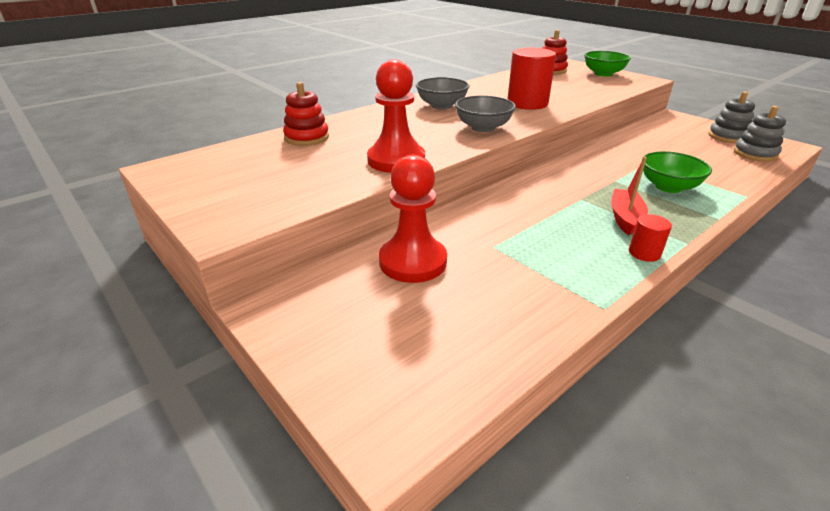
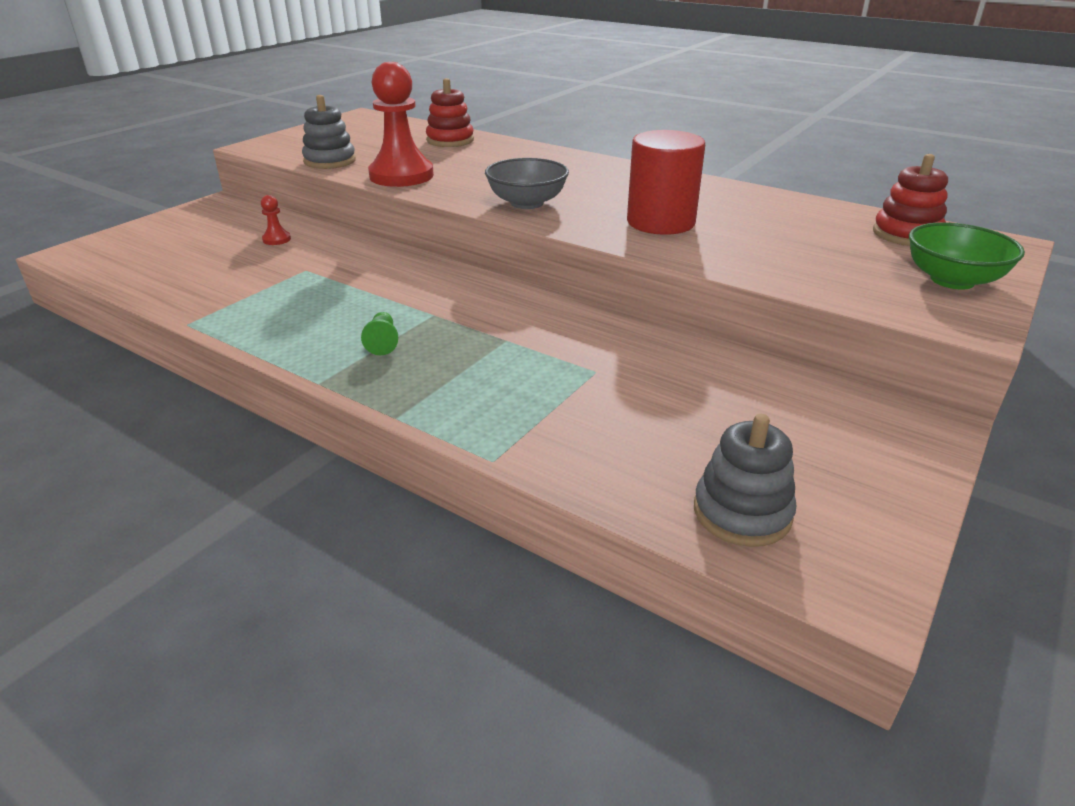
camera: 75 degrees right, 0 degrees up
red pawn [379,155,447,283] -> red pawn [261,195,291,245], size x0.42
grey bowl [416,77,470,109] -> none
red boat [611,156,648,235] -> green pawn [361,312,398,355]
red cylinder [629,214,672,262] -> none
green bowl [642,151,712,193] -> none
grey stacking toy [708,91,755,143] -> grey stacking toy moved to [302,95,356,169]

